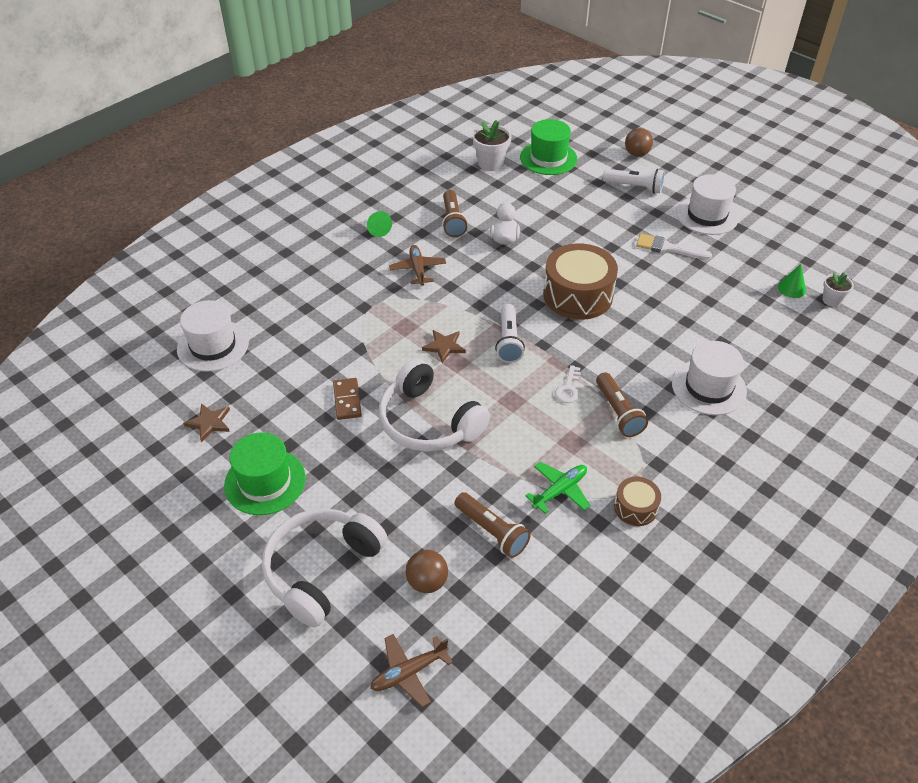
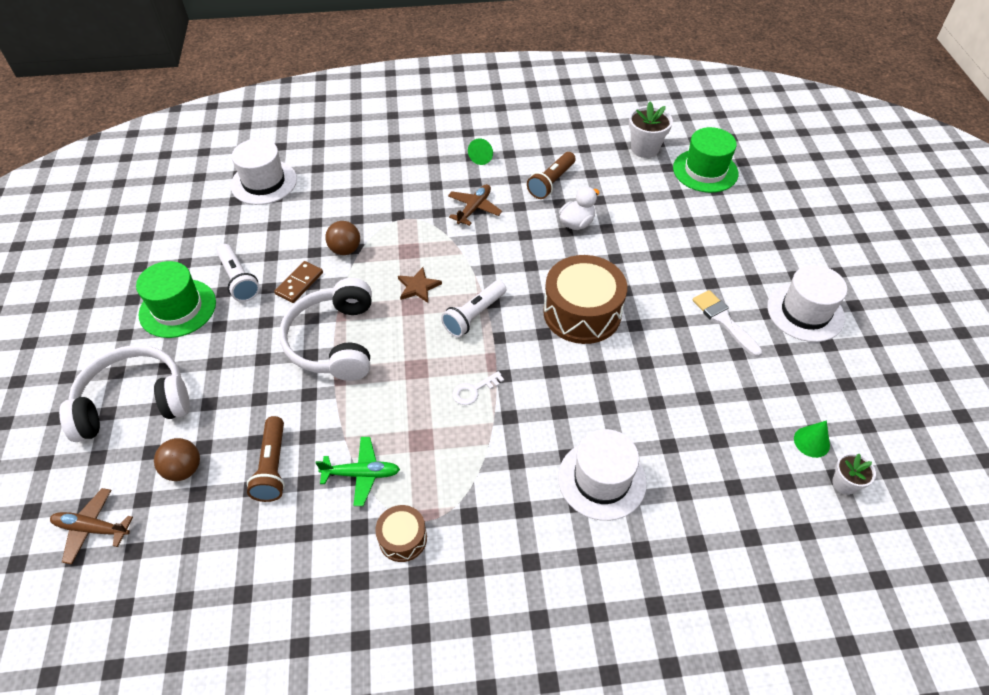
camera: 40 degrees right, 5 degrees up
brown star [183,403,230,442] -> none
brown flashlight [596,372,648,437] -> none
white flashlight [603,169,665,194] -> white flashlight moved to [217,244,260,302]
brown ball [625,128,653,157] -> brown ball moved to [325,221,360,255]

